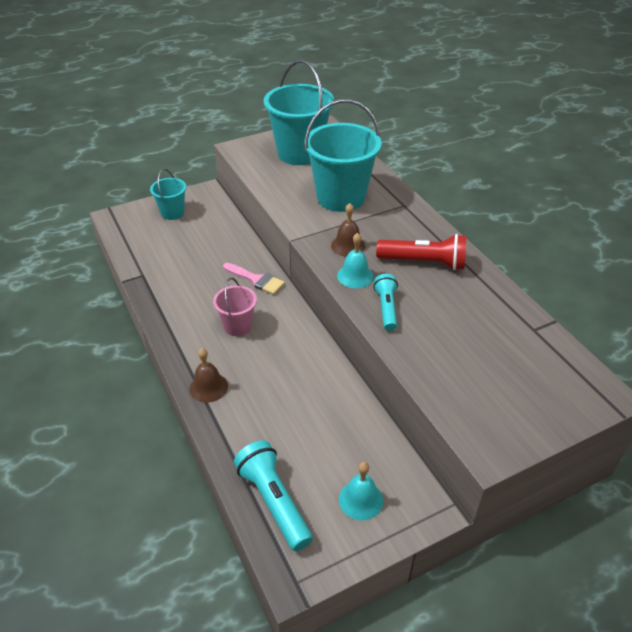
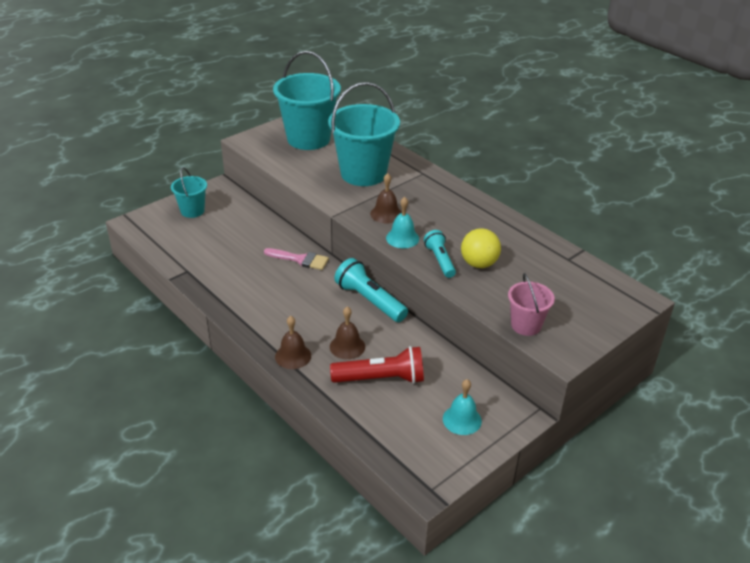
camera: 15 degrees left, 5 degrees down
pink bucket [213,278,257,336] -> pink bucket moved to [508,273,555,336]
turquoise flashlight [234,440,313,551] -> turquoise flashlight moved to [334,258,408,322]
red flashlight [376,234,466,270] -> red flashlight moved to [330,346,424,384]
none -> brown bell [330,307,365,359]
none -> yellow ball [461,229,501,268]

